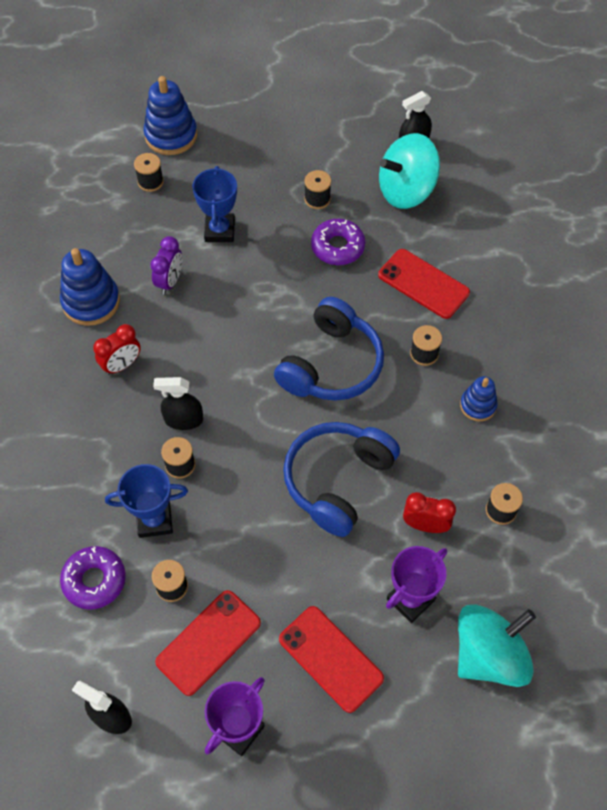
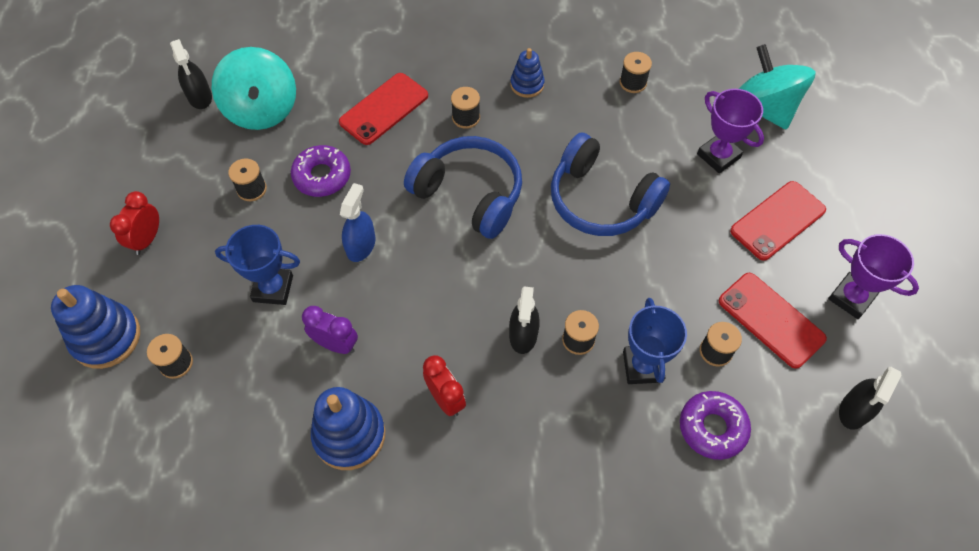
camera: 85 degrees left, 0 degrees up
red clock [403,492,456,533] -> red clock moved to [110,191,159,255]
none -> blue spray bottle [340,183,375,262]

